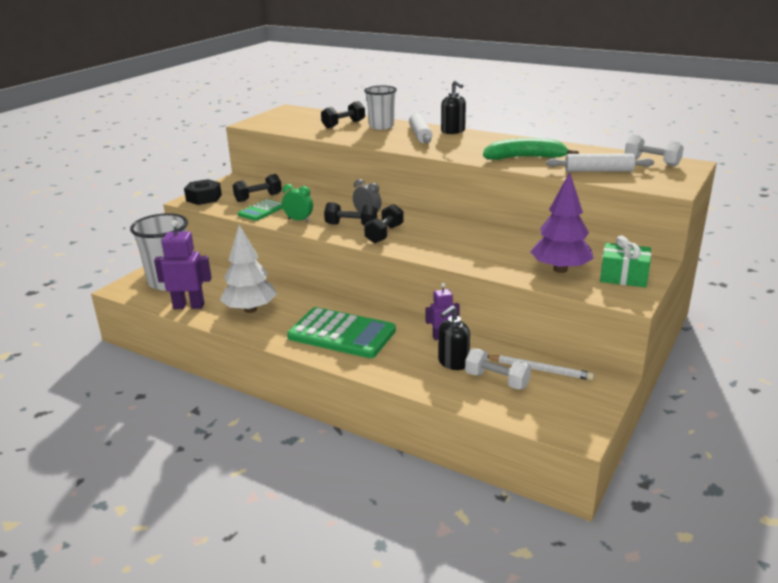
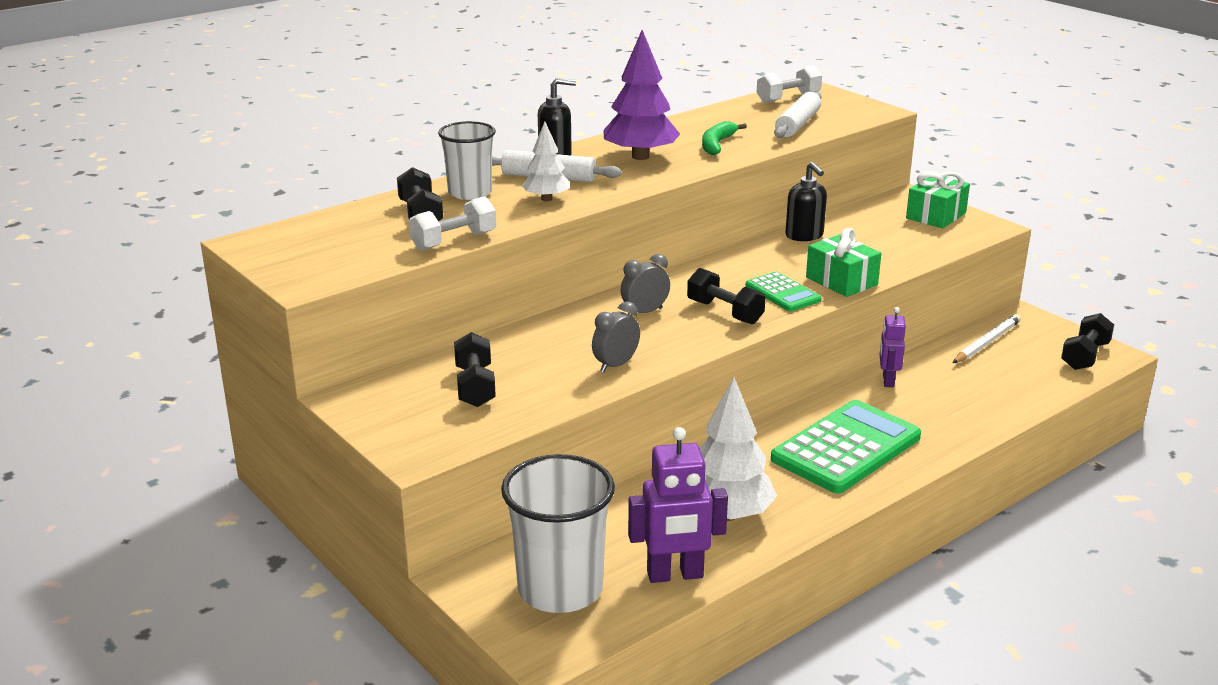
camera: 70 degrees left, 0 degrees up
purple robot [154,220,212,309] -> purple robot turned 120 degrees counterclockwise [628,427,728,583]
black nut [184,179,222,205] -> none
green calculator [238,199,283,221] -> green calculator moved to [745,272,822,312]
green clock [282,184,313,222] -> grey clock [592,301,640,372]
black dumbbell [324,202,377,225] -> black dumbbell moved to [1061,313,1114,370]
black soap dispenser [438,305,470,370] -> black soap dispenser moved to [785,162,827,241]
white dumbbell [465,349,531,390] -> white dumbbell moved to [409,196,496,251]
green banana [483,138,579,160] -> green banana [702,121,747,155], size x0.64
purple tree [530,172,594,273] -> purple tree moved to [603,30,680,160]
none -> white tree [521,122,570,201]
none -> green gift [806,228,881,297]

